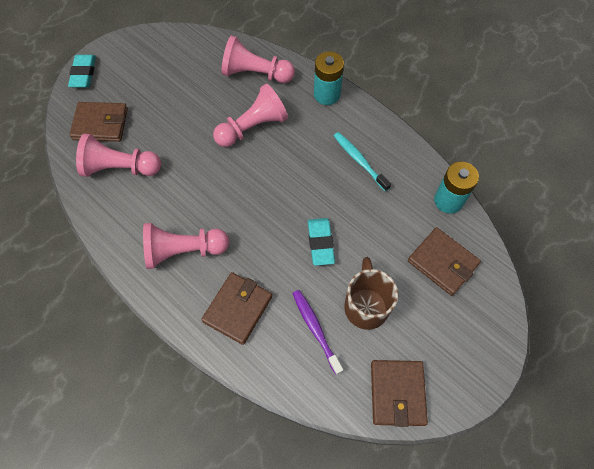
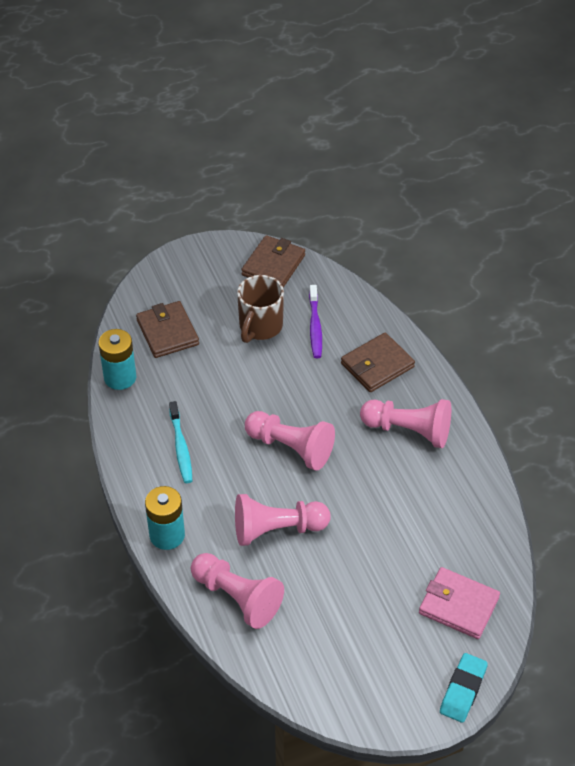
camera: 155 degrees left, 15 degrees down
brown wallet [70,102,128,142] -> pink wallet [419,567,500,639]
pink pawn [76,134,161,177] -> pink pawn moved to [245,411,335,471]
turquoise eraser [308,218,335,266] -> none

